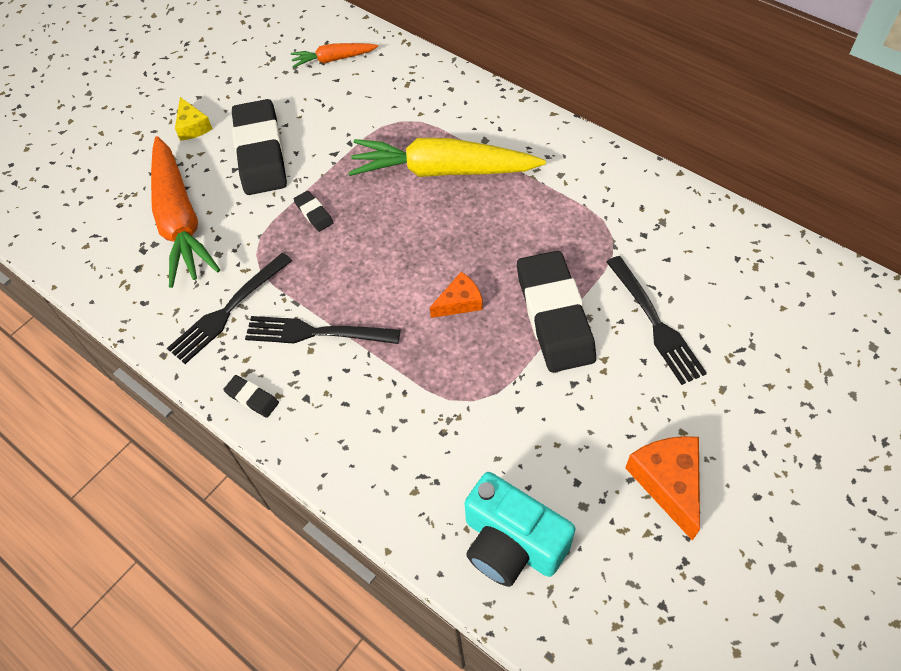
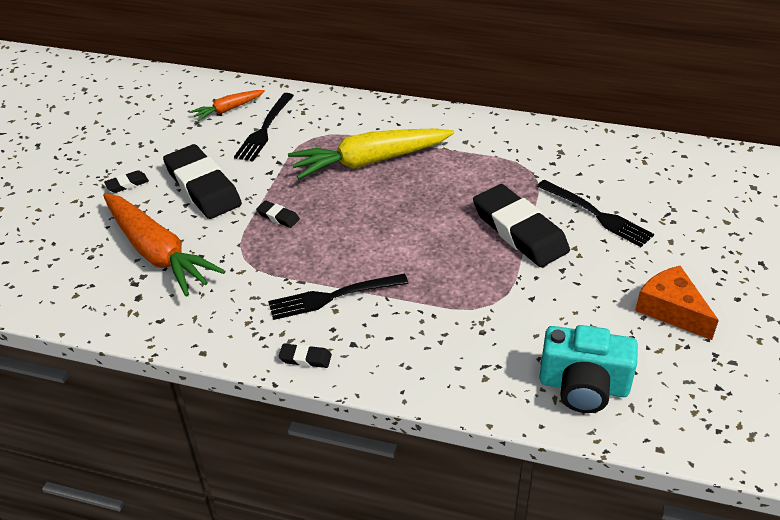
camera: 25 degrees left, 15 degrees down
black fork [167,253,292,364] -> black fork moved to [234,93,294,162]
yellow cheese [175,97,212,141] -> black eraser [104,170,149,193]
orange cheese [430,272,483,318] -> none

